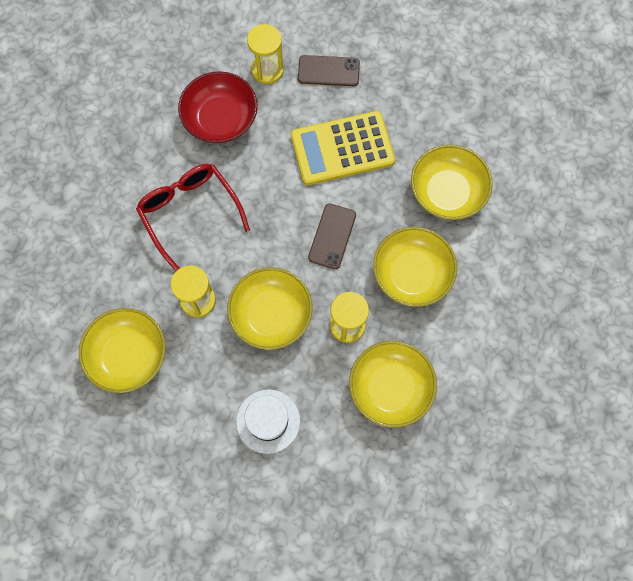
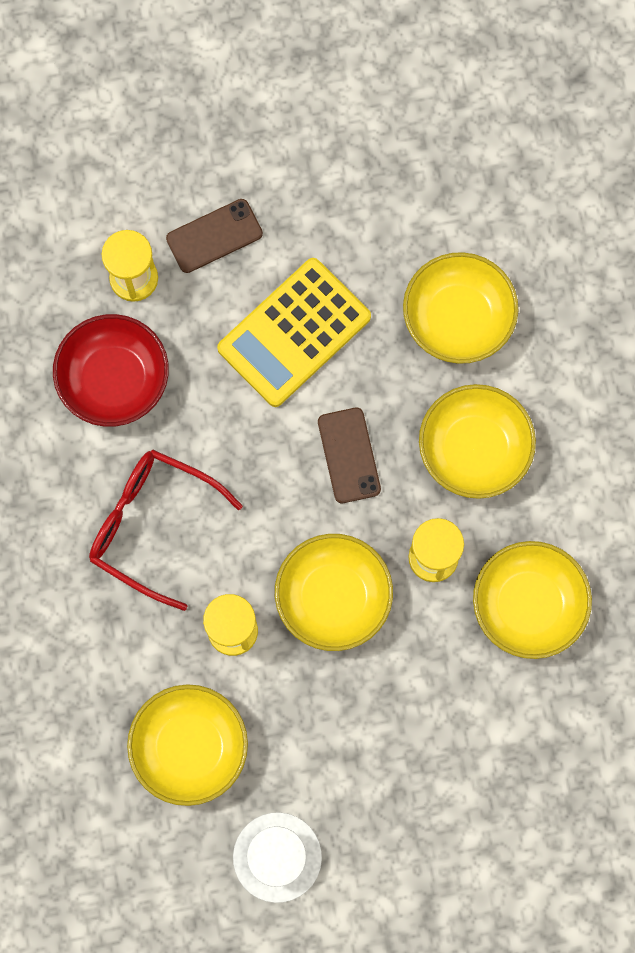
camera: 30 degrees left, 5 degrees up
white hat [236,389,300,454] -> white hat moved to [233,812,322,903]

